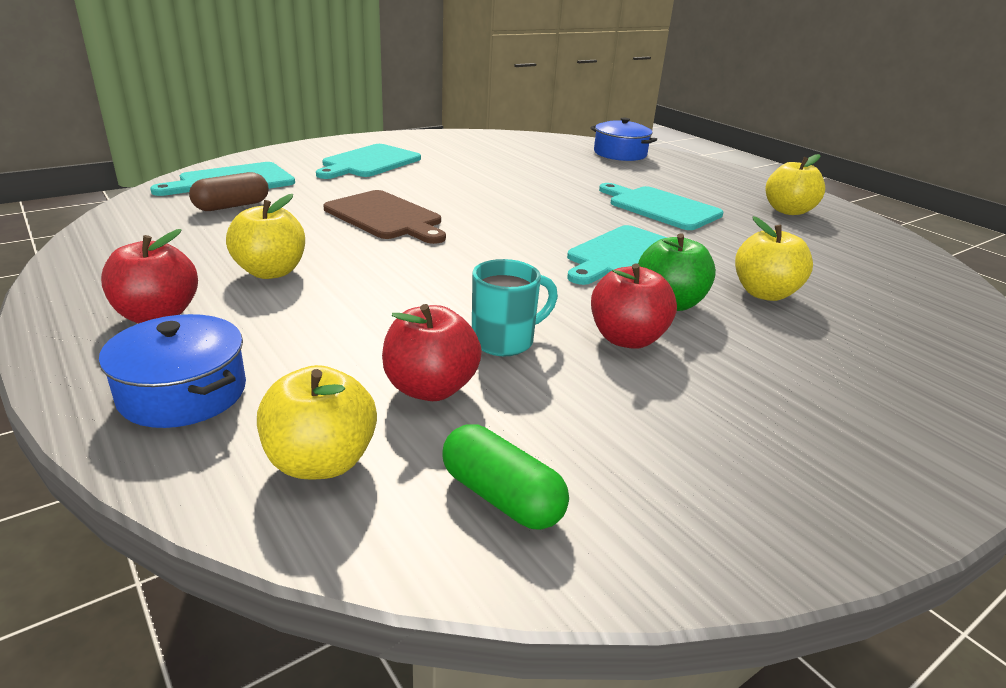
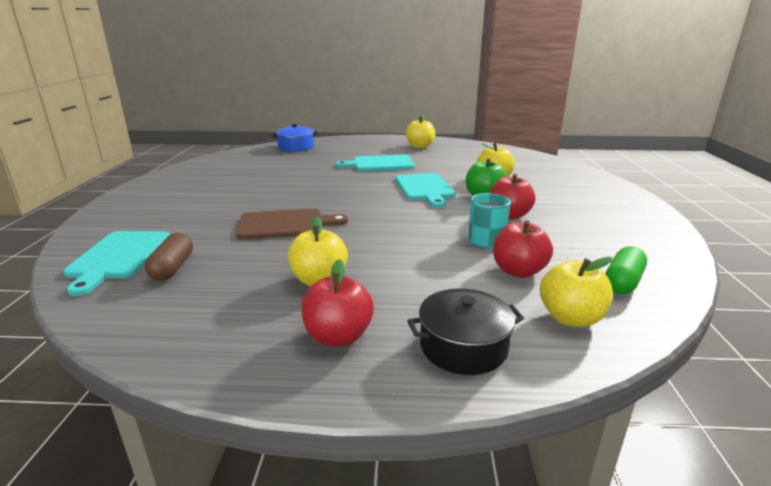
camera: 50 degrees left, 5 degrees down
blue pot [99,314,246,428] -> black pot [407,288,524,375]
turquoise cutting board [316,144,421,179] -> none
green capsule [442,424,569,530] -> green capsule turned 45 degrees counterclockwise [605,246,647,294]

